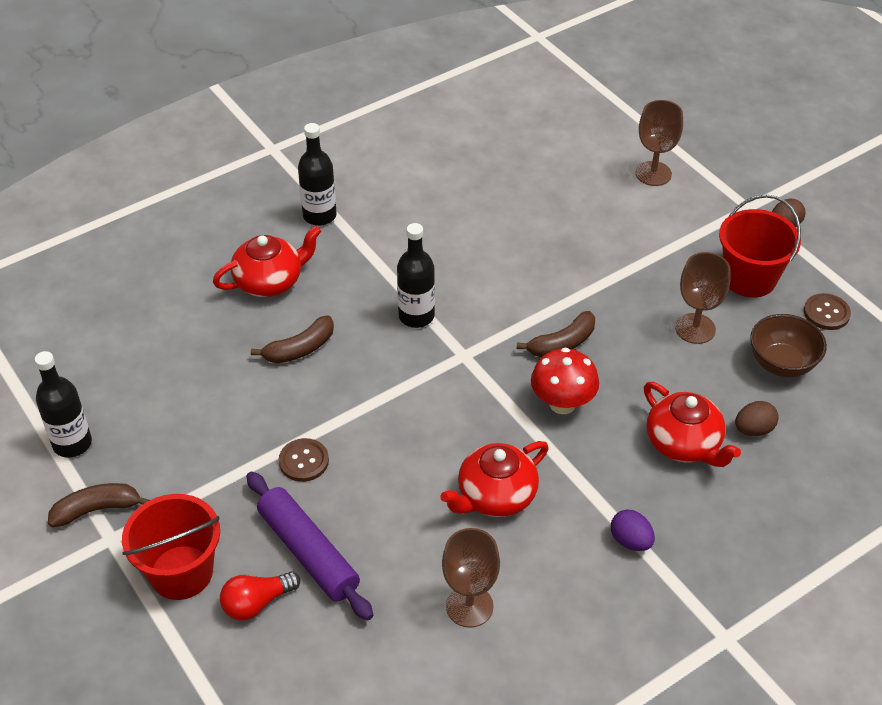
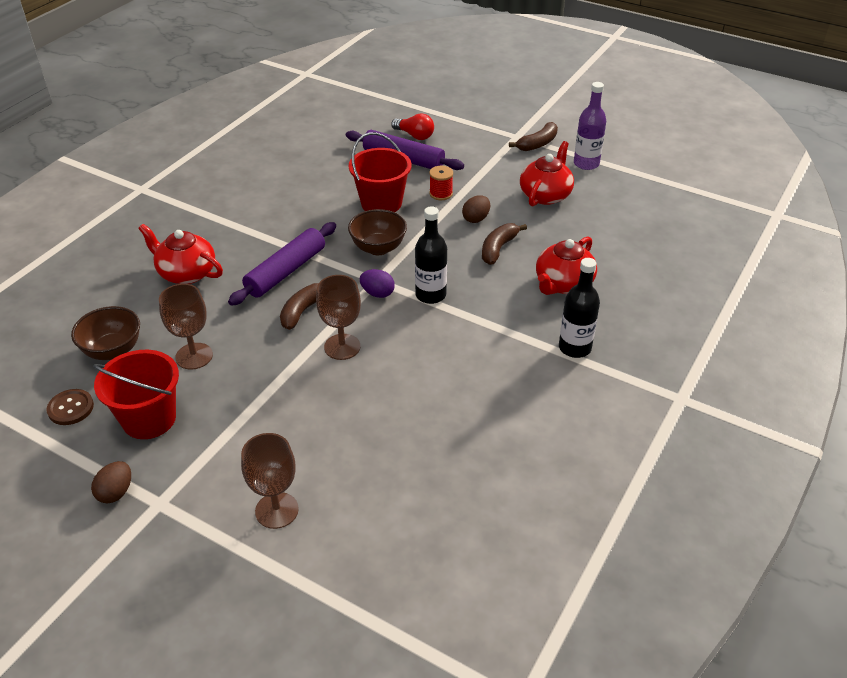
camera: 155 degrees right, 5 degrees down
black bottle [35,351,92,458] -> purple bottle [574,82,606,170]
red bucket [122,494,220,600] -> red bucket moved to [349,132,411,212]
red light bulb [220,571,300,621] -> red light bulb turned 90 degrees clockwise [391,113,434,140]
brown button [279,438,329,482] -> red spool [429,166,453,200]
red teapot [440,441,549,517] -> red teapot moved to [520,141,574,207]
brown goblet [442,528,500,628] -> brown goblet moved to [316,275,361,360]
red mushroom [531,348,599,414] -> purple rolling pin [228,222,336,306]
purple egg [611,510,655,551] -> purple egg moved to [360,269,395,298]
brown egg [735,401,779,436] -> brown egg moved to [462,195,490,223]
none -> brown bowl [348,209,407,255]

